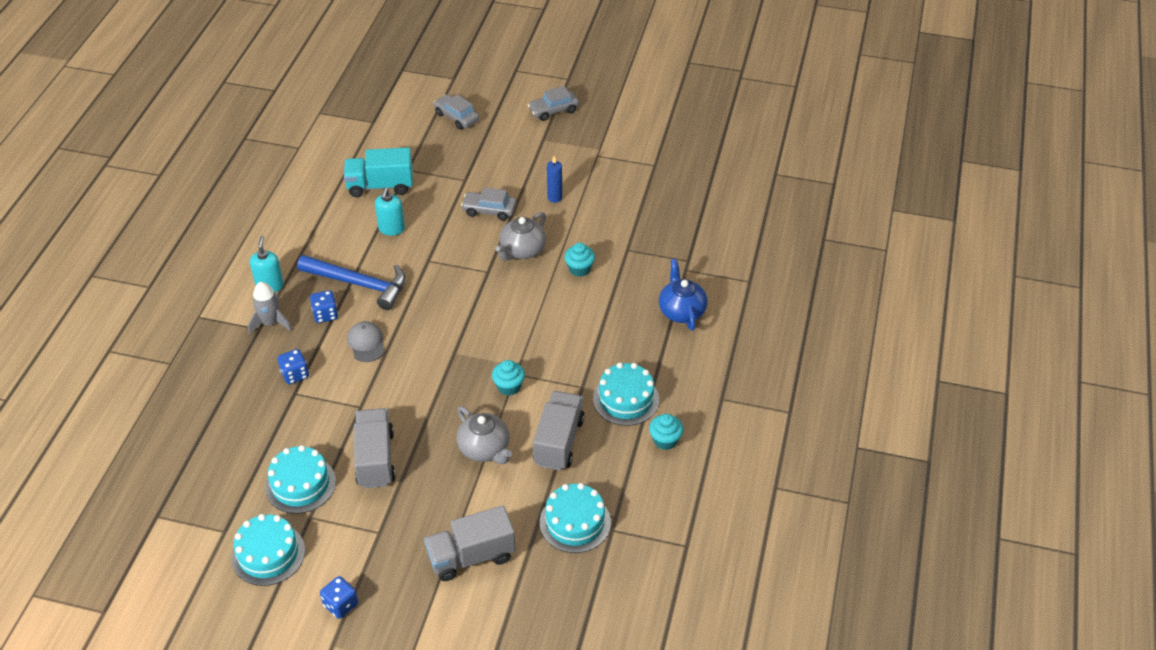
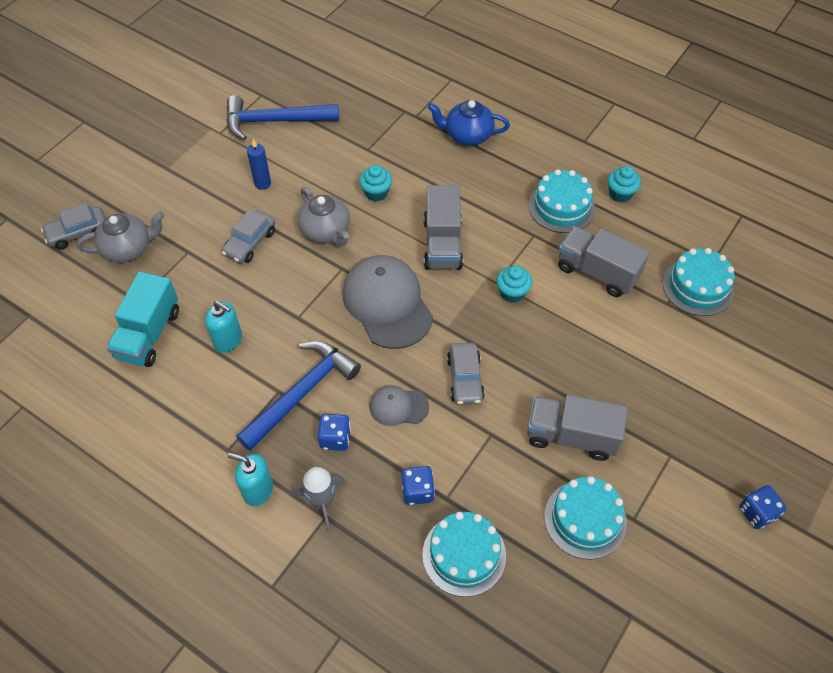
camera: 70 degrees left, 10 degrees up
turquoise cake [231,514,305,586] -> turquoise cake moved to [422,512,506,597]
grey truck [424,505,516,581] -> grey truck moved to [424,185,463,269]
grey teapot [456,406,512,464] -> grey teapot moved to [77,211,165,263]
grey car [528,86,579,121] -> grey car moved to [447,343,485,405]
none -> blue hammer [226,95,339,140]
none -> grey cap [343,255,433,349]

